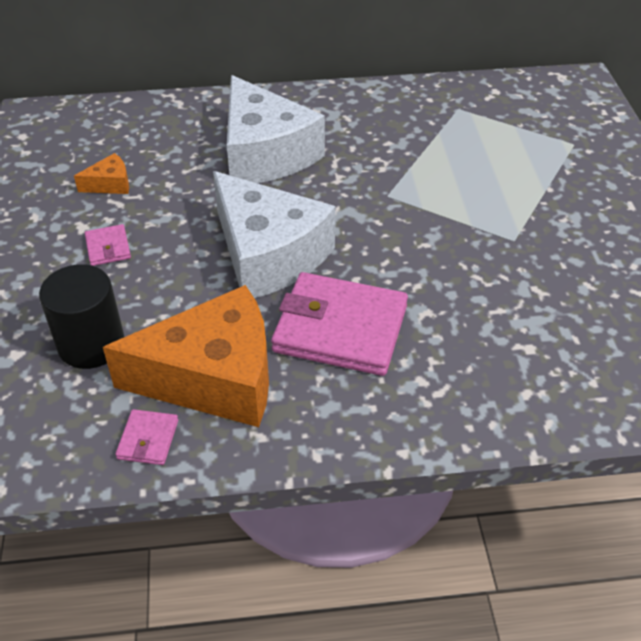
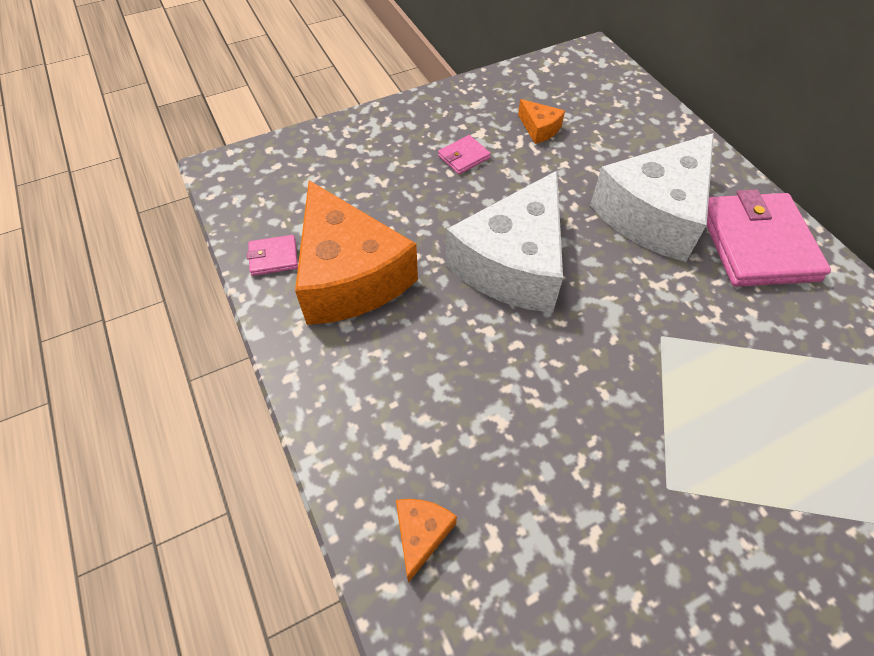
camera: 70 degrees right, 10 degrees up
black cylinder [39,264,124,369] -> none
pink wallet [271,272,408,376] -> pink wallet moved to [706,189,831,287]
none -> orange cheese [396,499,457,583]

